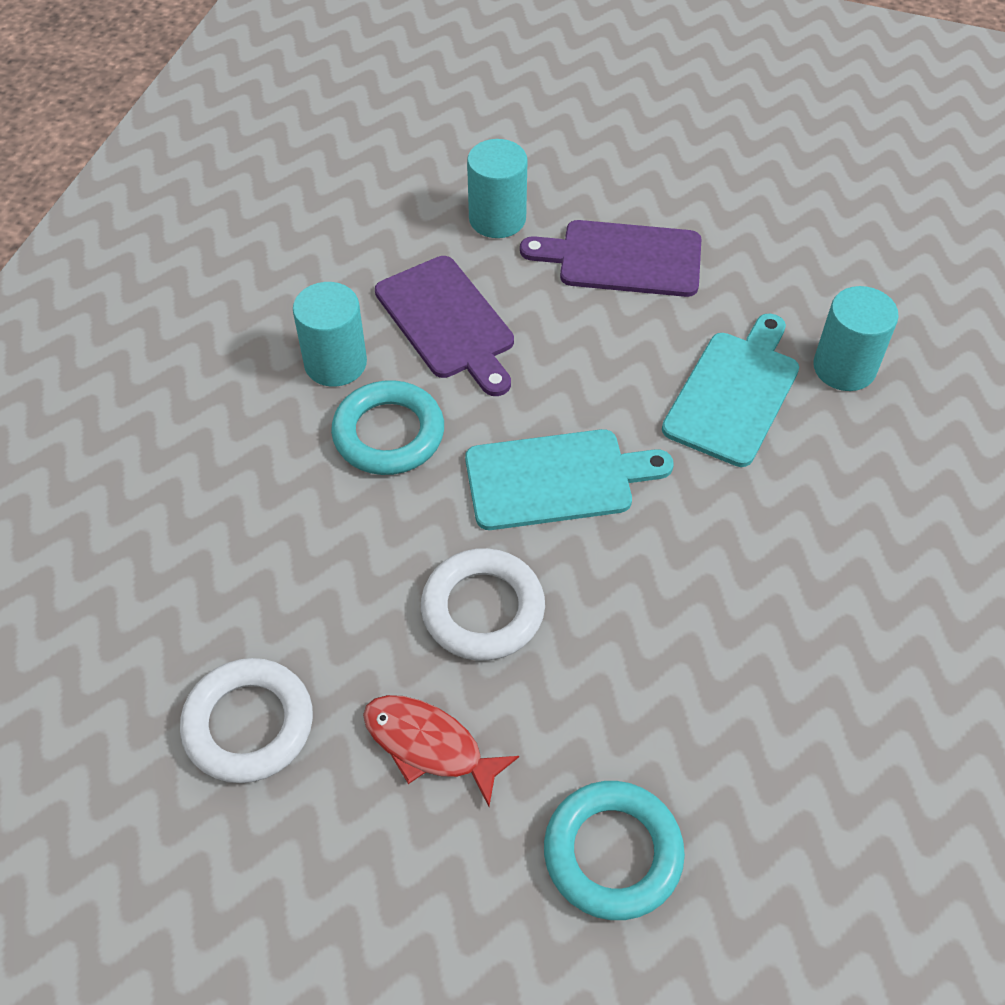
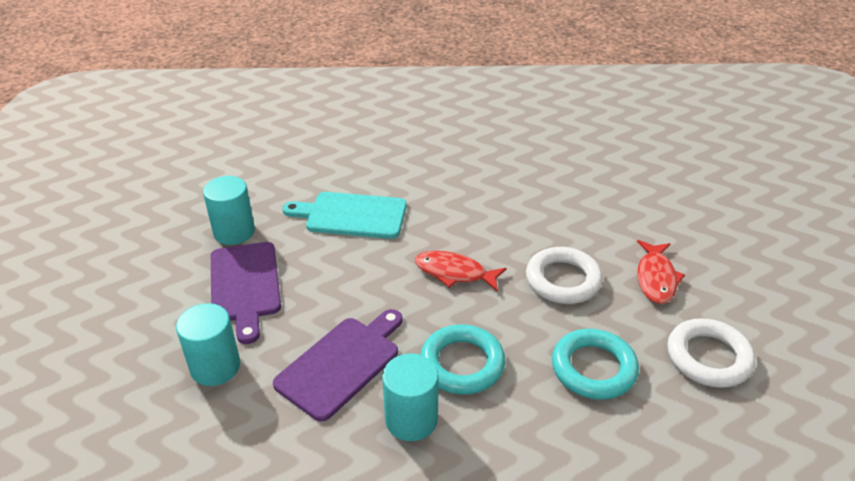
camera: 110 degrees left, 15 degrees down
turquoise cutting board [465,429,674,530] -> red fish [415,251,506,291]
turquoise ring [544,781,685,920] -> turquoise ring moved to [552,329,639,400]
turquoise cylinder [813,286,899,391] -> turquoise cylinder moved to [203,176,255,245]

